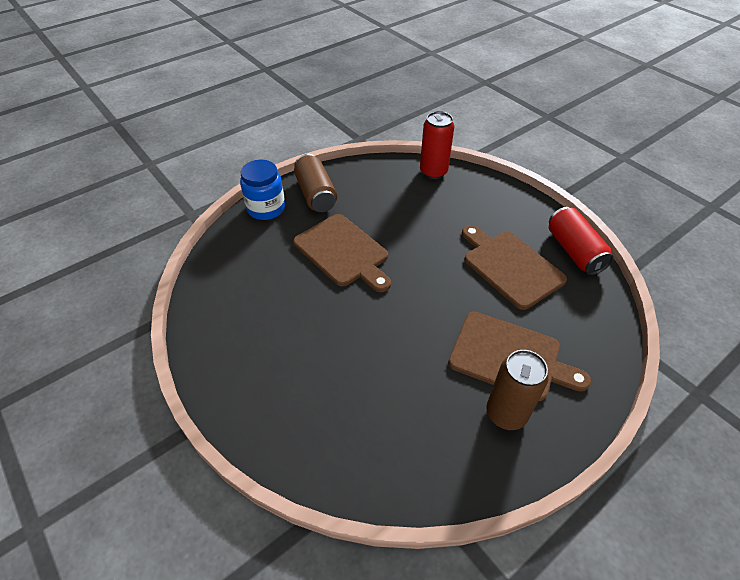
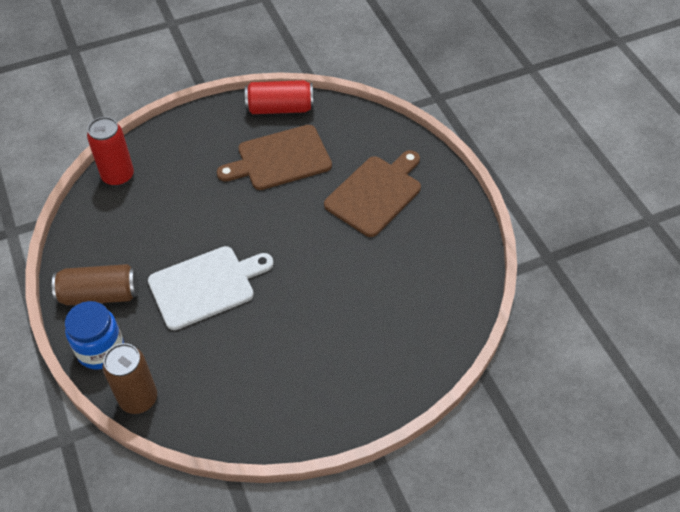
camera: 75 degrees left, 5 degrees up
brown cutting board [293,214,391,292] -> white cutting board [148,246,274,330]
brown can [486,350,549,430] -> brown can moved to [103,343,157,414]

